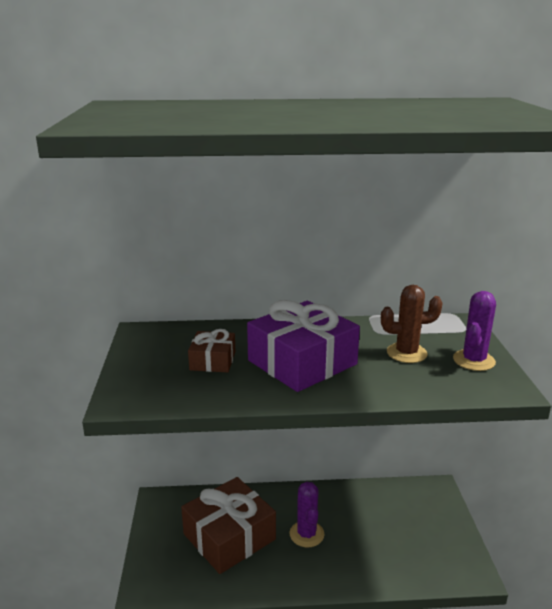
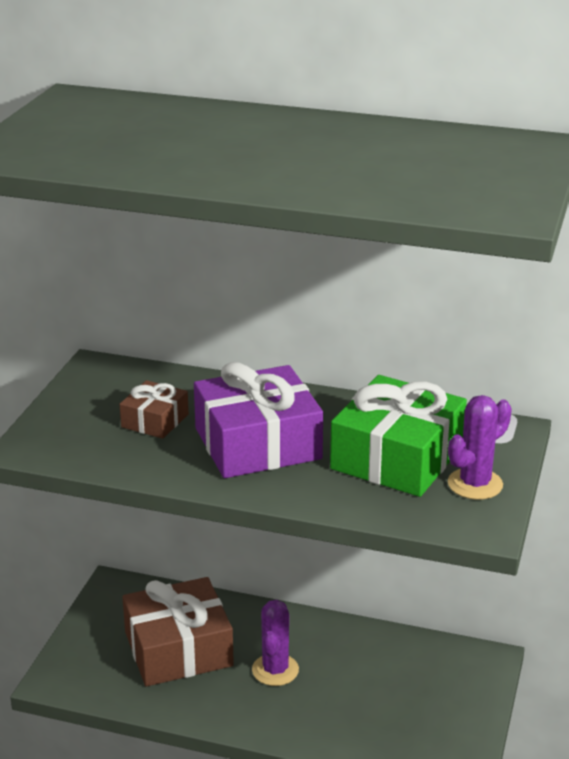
camera: 20 degrees right, 5 degrees up
brown cactus [381,285,443,363] -> green gift [330,375,467,497]

